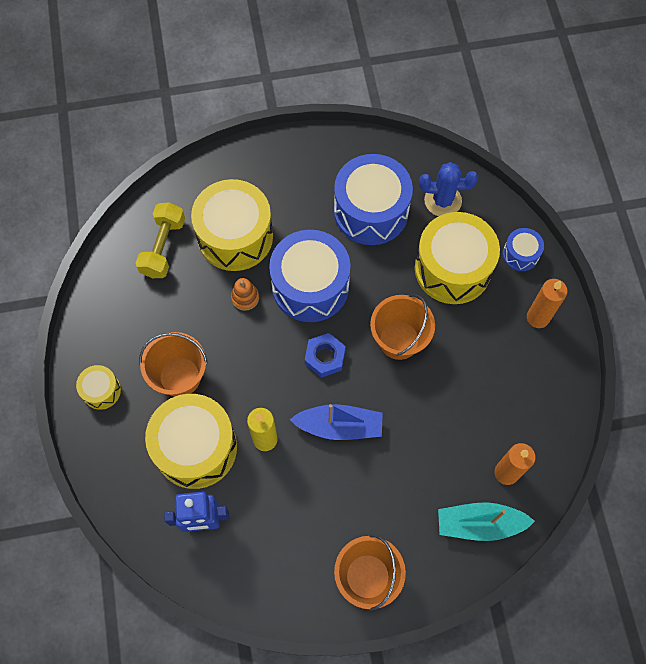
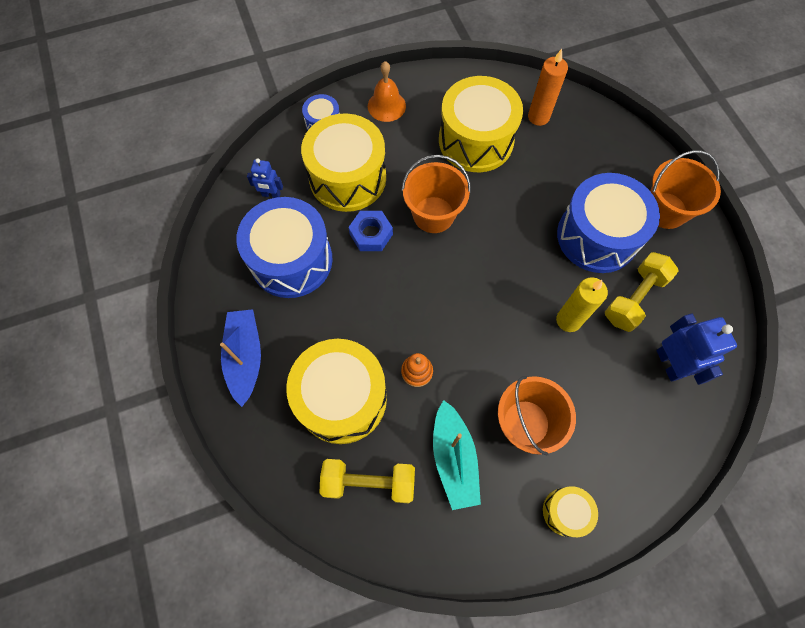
camera: 100 degrees left, 0 degrees up
yellow drum [145,394,237,489] -> yellow drum moved to [439,76,523,172]
blue drum [269,230,350,322] -> blue drum moved to [557,173,660,273]
blue boat [290,404,383,440] -> blue boat moved to [220,309,261,407]
blue nut [305,333,346,378] -> blue nut moved to [348,211,393,251]
blue cactus [419,162,478,216] -> blue robot [247,158,283,198]
turquoise boat [438,502,535,541] -> turquoise boat moved to [433,400,481,510]
orange candle [527,279,568,328] -> orange bell [368,61,406,122]
none -> yellow dumbbell [605,252,679,332]

